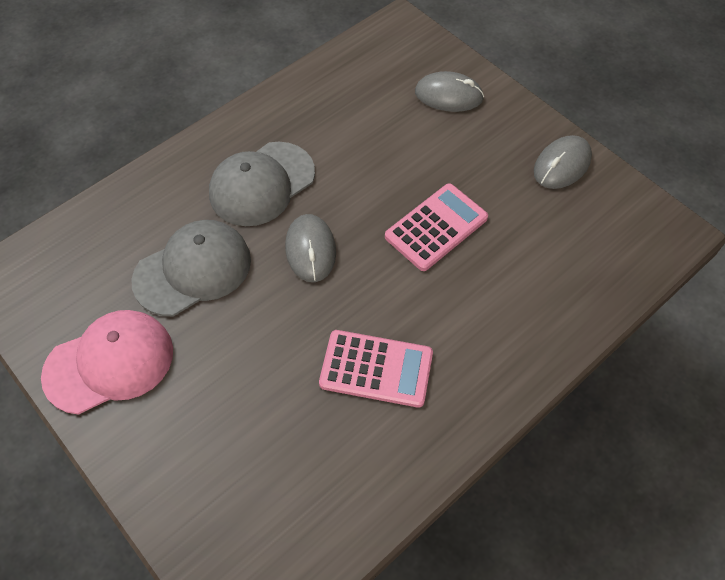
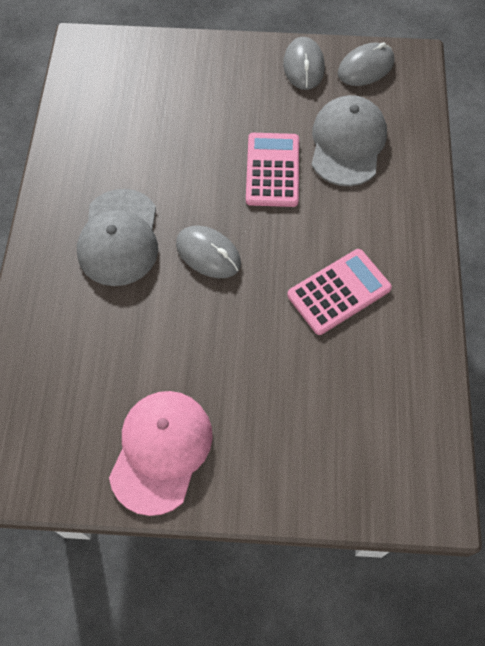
camera: 45 degrees left, 5 degrees up
grey cap [131,220,251,316] -> grey cap moved to [311,95,387,186]
grey mouse [415,71,484,112] -> grey mouse moved to [338,42,394,86]

